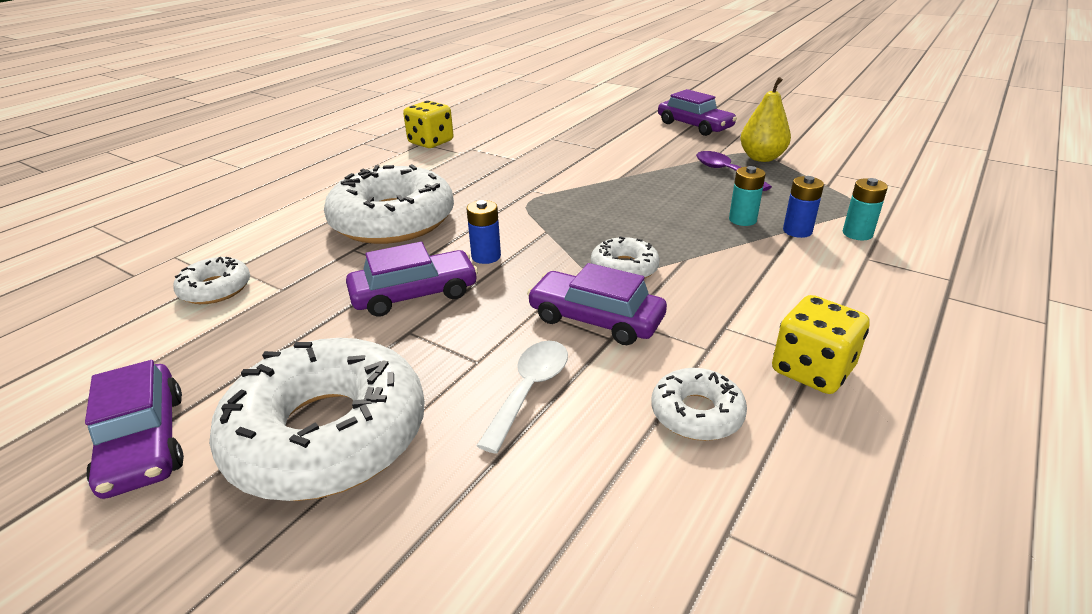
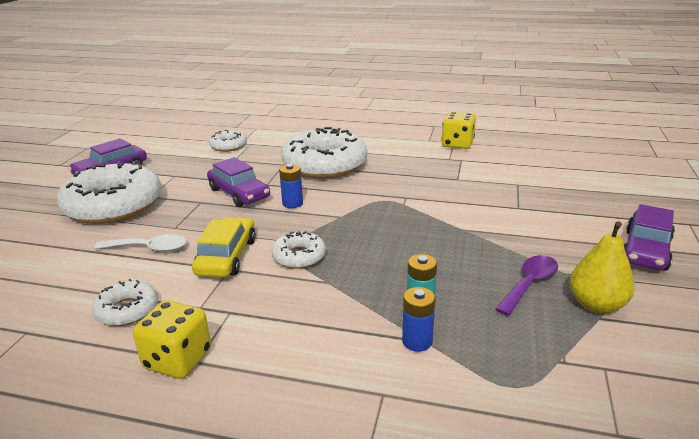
camera: 70 degrees right, 5 degrees down
purple car [527,263,667,345] -> yellow car [192,217,256,277]
turquoise battery [843,178,888,240] -> none

